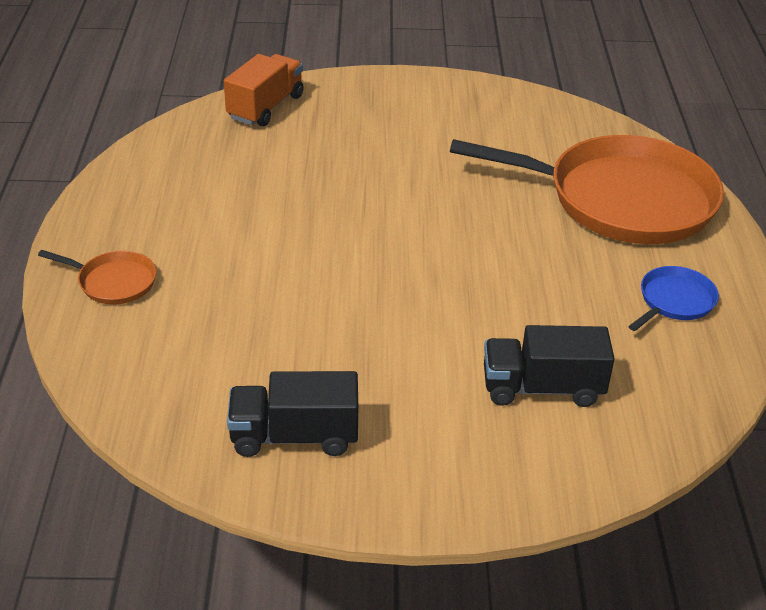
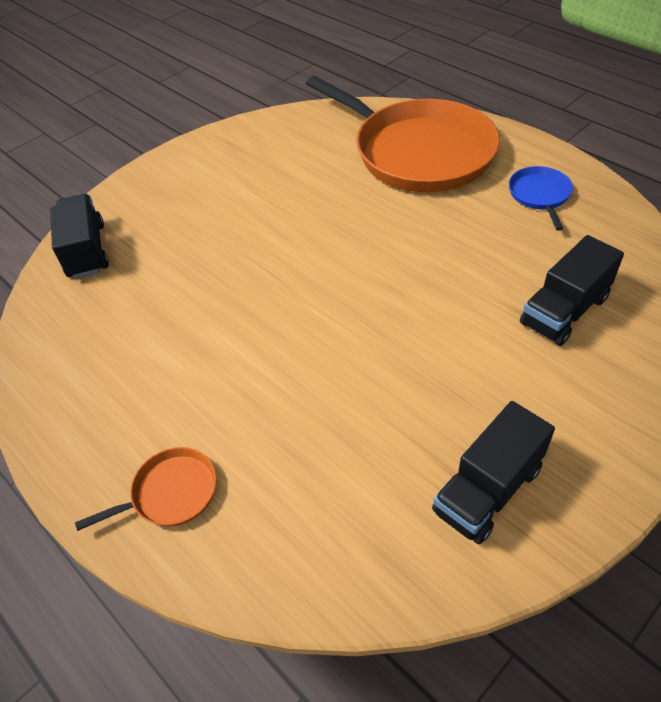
camera: 40 degrees left, 10 degrees up
orange truck [224,54,304,126] -> black truck [50,194,109,279]
orange pan [450,135,724,244] -> orange pan turned 75 degrees clockwise [306,76,500,192]

